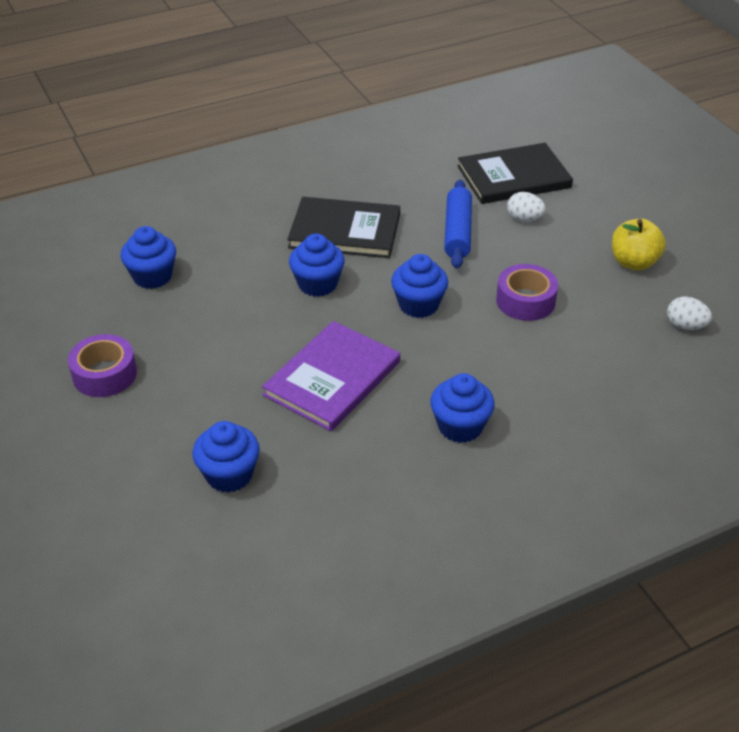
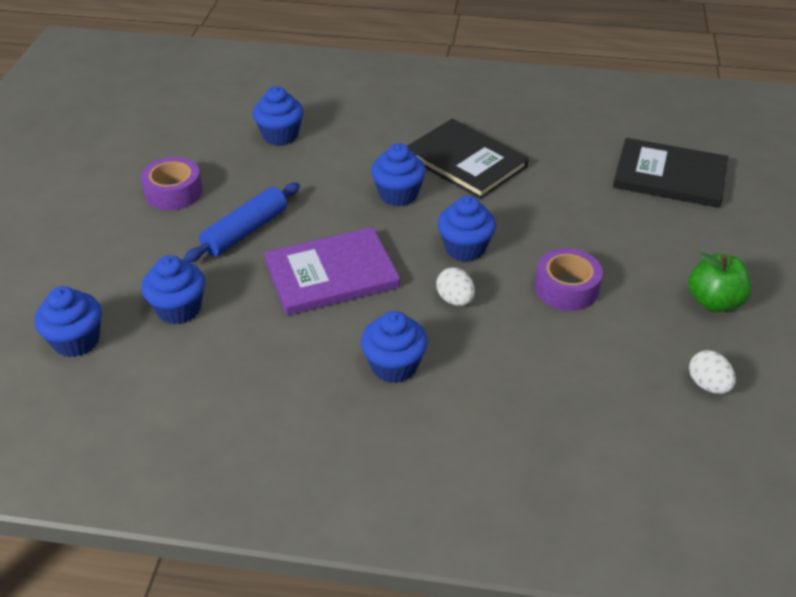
camera: 35 degrees right, 0 degrees up
blue rolling pin [444,180,472,269] -> blue rolling pin moved to [184,183,300,263]
white egg [507,192,546,222] -> white egg moved to [436,268,475,306]
yellow apple [612,219,666,271] -> green apple [688,253,752,312]
none -> blue cupcake [34,286,102,357]

